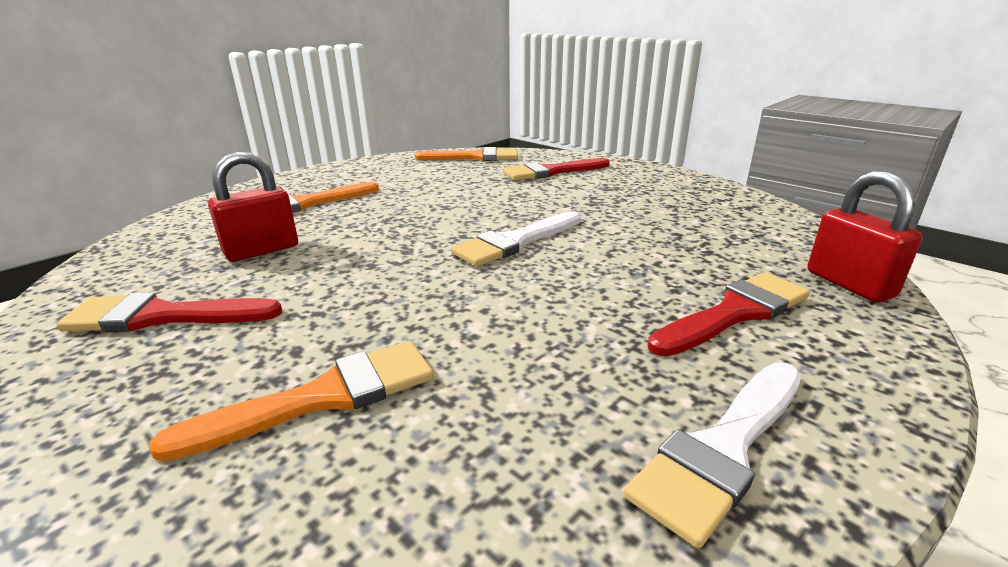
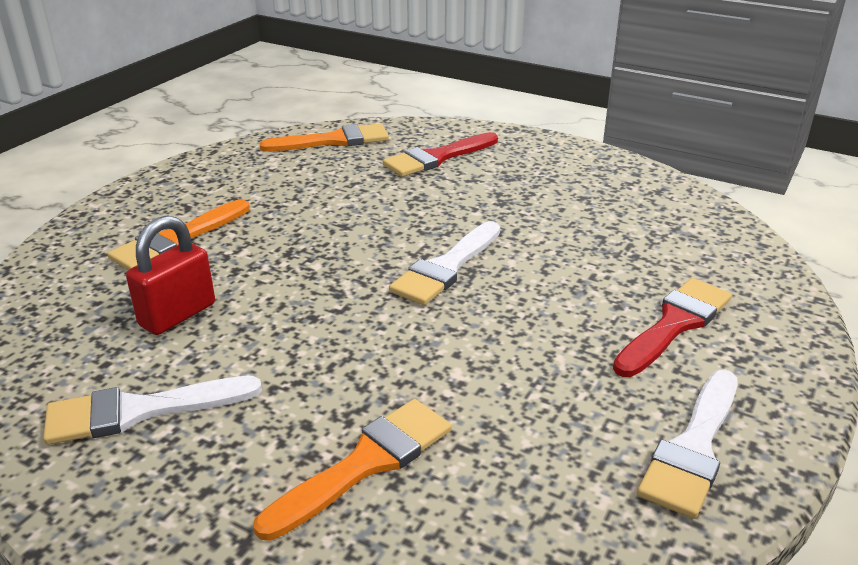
camera: 15 degrees left, 5 degrees up
red brush [56,292,282,332] -> white brush [43,376,262,445]
red padlock [808,171,922,303] -> none

